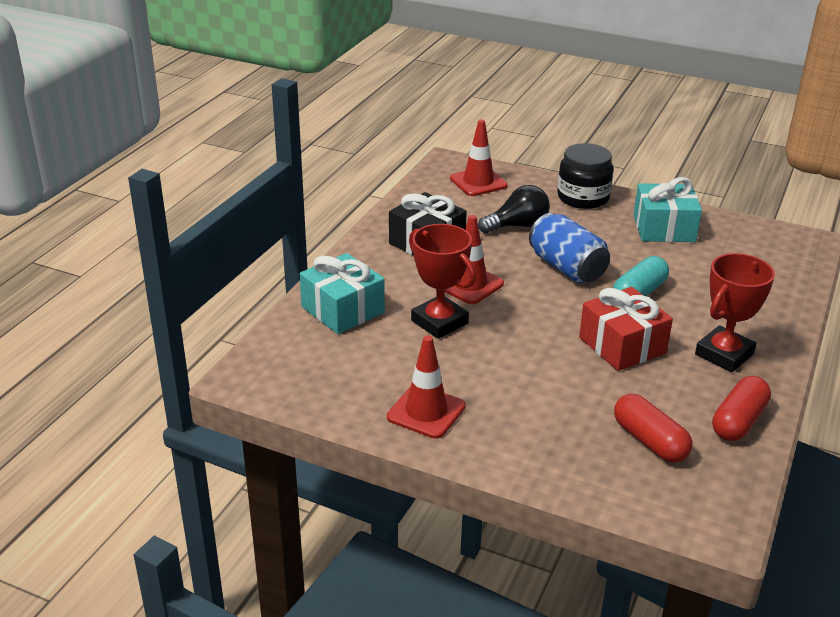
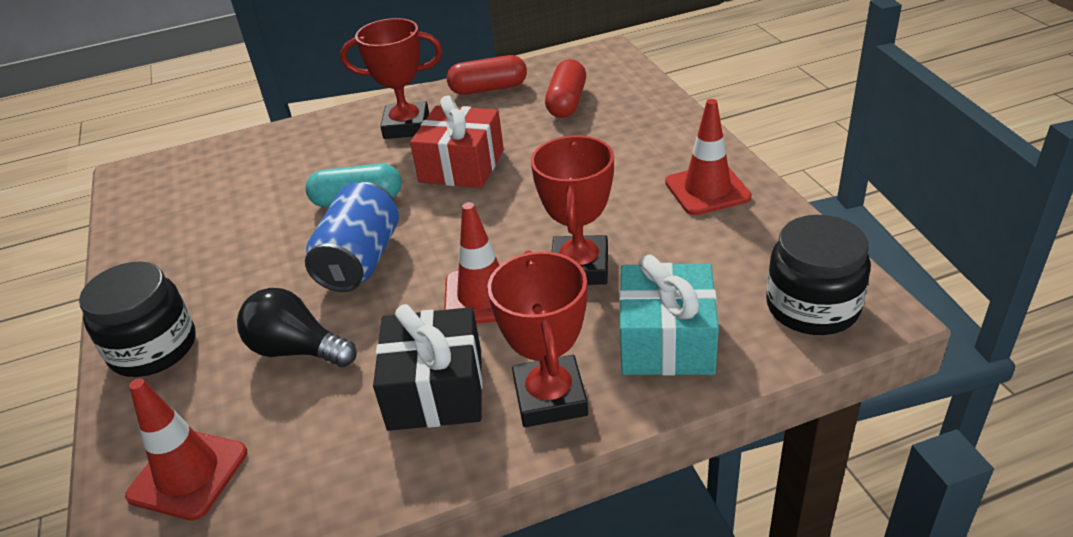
camera: 130 degrees left, 5 degrees up
turquoise gift [634,177,702,242] -> none
none -> red trophy [487,250,588,427]
none -> black jar [766,215,871,335]

